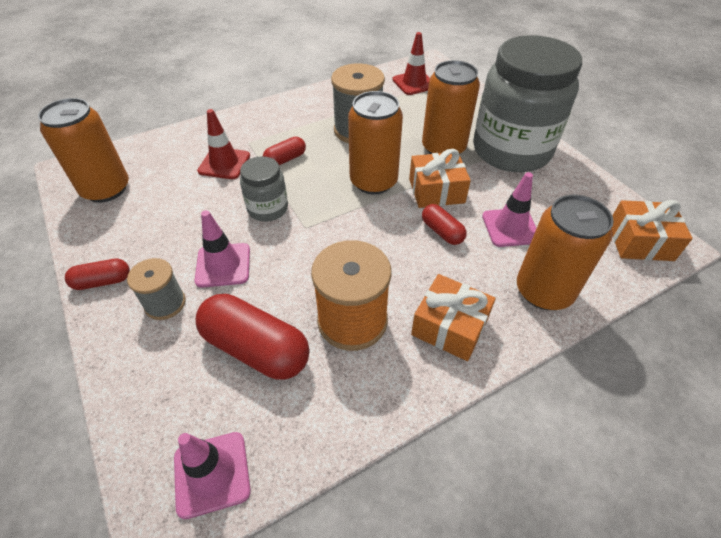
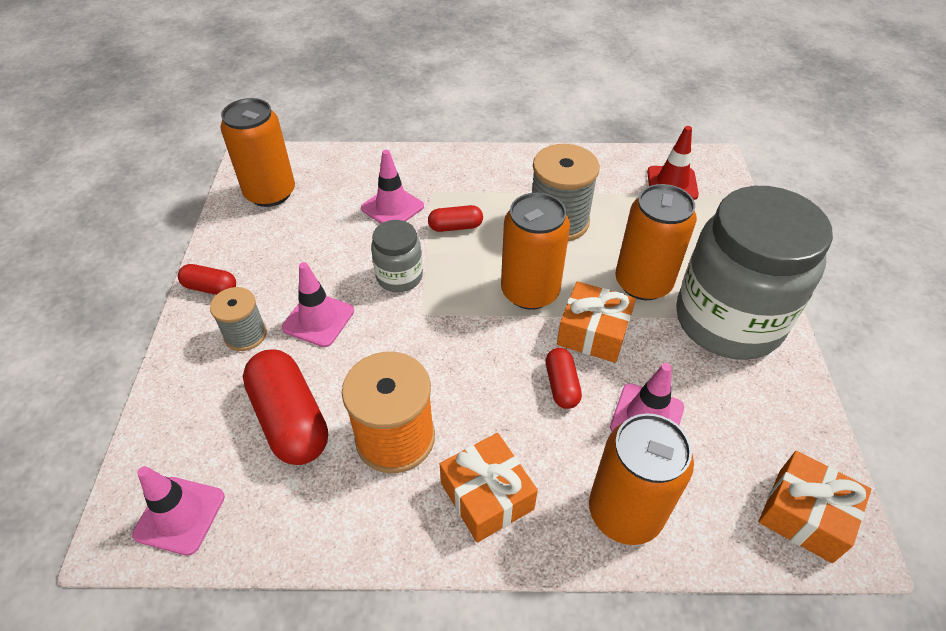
camera: 30 degrees right, 0 degrees up
red traffic cone [197,109,250,179] -> pink traffic cone [361,150,424,224]

